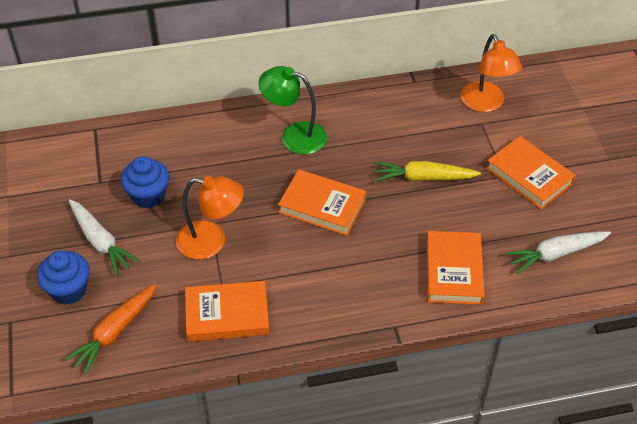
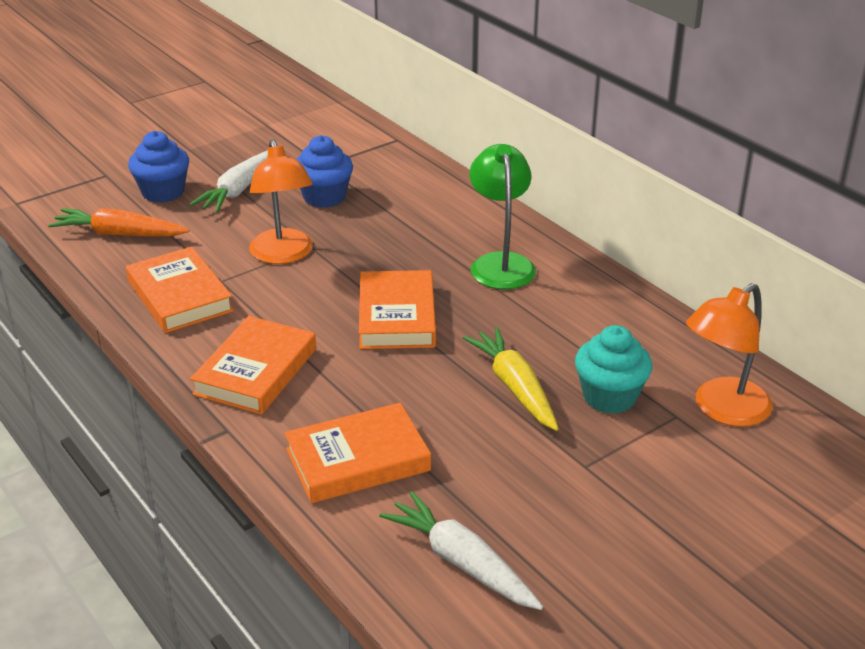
camera: 65 degrees right, 15 degrees down
orange book [486,136,576,209] -> orange book moved to [190,316,316,415]
none -> turquoise cupcake [575,325,652,414]

